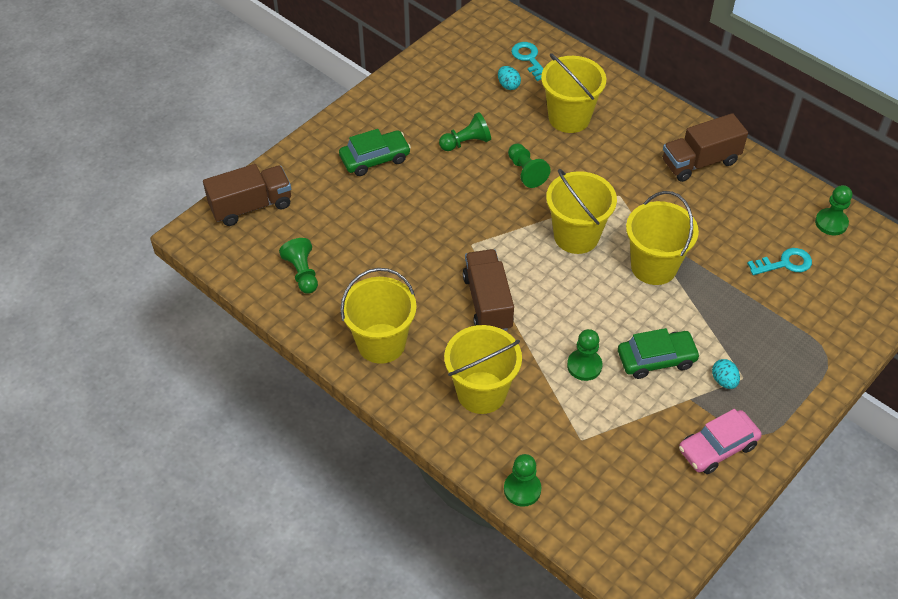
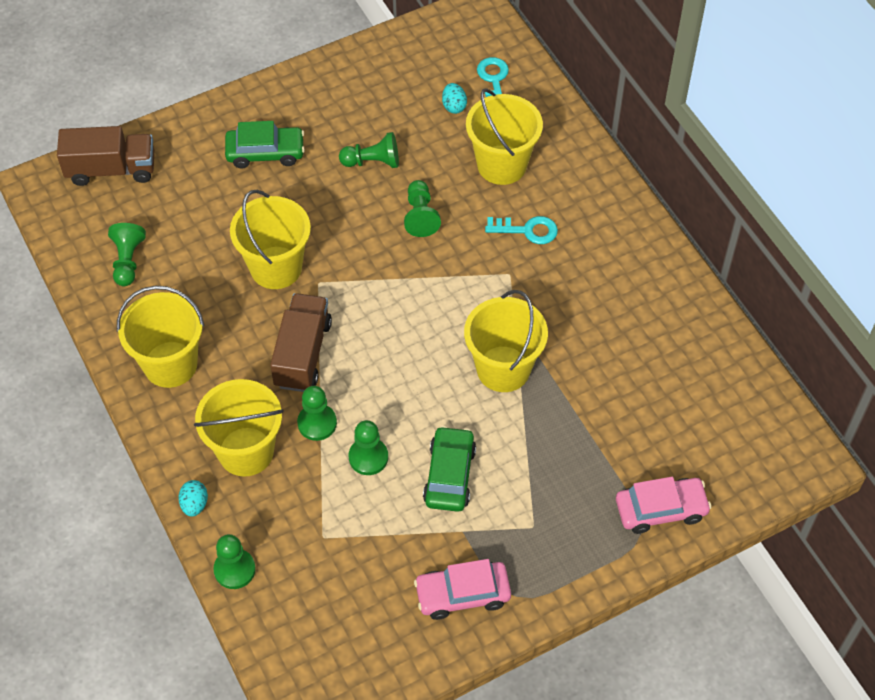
camera: 20 degrees right, 5 degrees up
yellow bucket [546,169,617,254] -> yellow bucket moved to [230,190,311,289]
green car [618,328,700,379] -> green car turned 90 degrees counterclockwise [423,426,476,512]
brown truck [663,113,748,182] -> none
turquoise egg [712,359,740,389] -> turquoise egg moved to [178,480,208,516]
turquoise key [747,248,812,275] -> turquoise key moved to [485,216,558,244]
green pawn [815,185,852,235] -> green pawn moved to [297,386,337,441]
none -> pink car [616,477,712,534]

